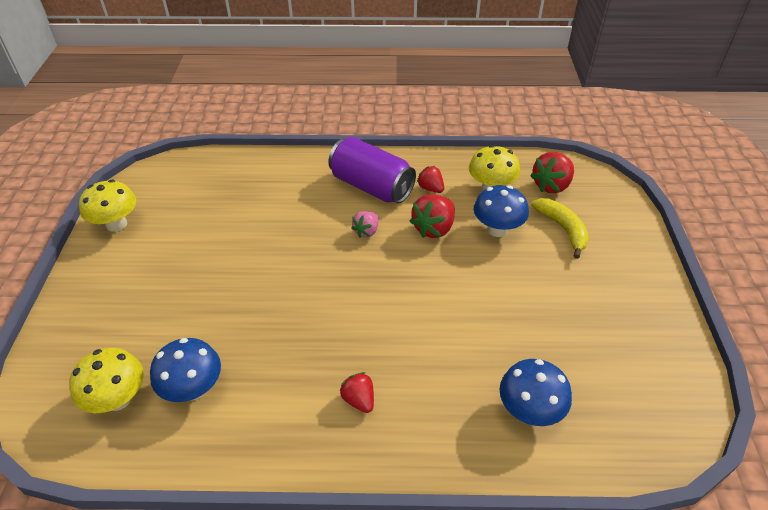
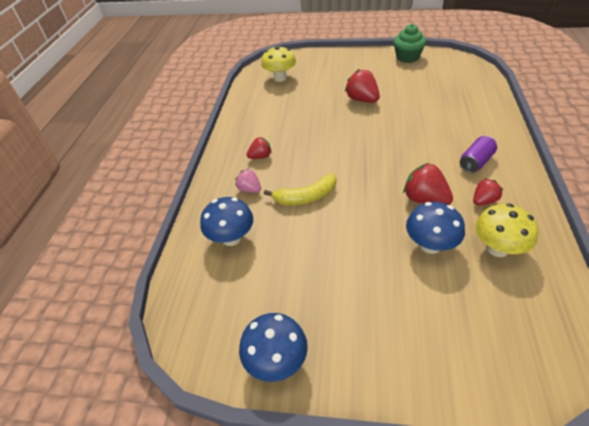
camera: 100 degrees right, 0 degrees up
yellow mushroom [79,180,136,232] -> green cupcake [394,24,426,63]
blue mushroom [150,338,221,402] -> blue mushroom moved to [239,313,308,382]
purple can [328,137,416,204] -> purple can [460,136,497,173], size x0.55
pink strawberry [351,211,379,238] -> pink strawberry moved to [235,169,261,193]
red strawberry [530,152,574,193] -> red strawberry moved to [345,69,380,103]
yellow banana [531,198,589,259] -> yellow banana moved to [264,174,336,205]

